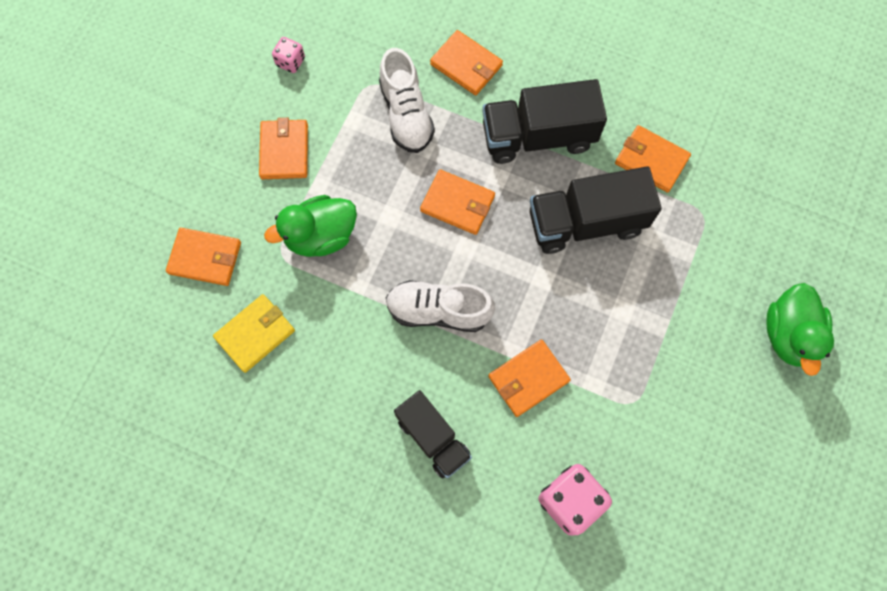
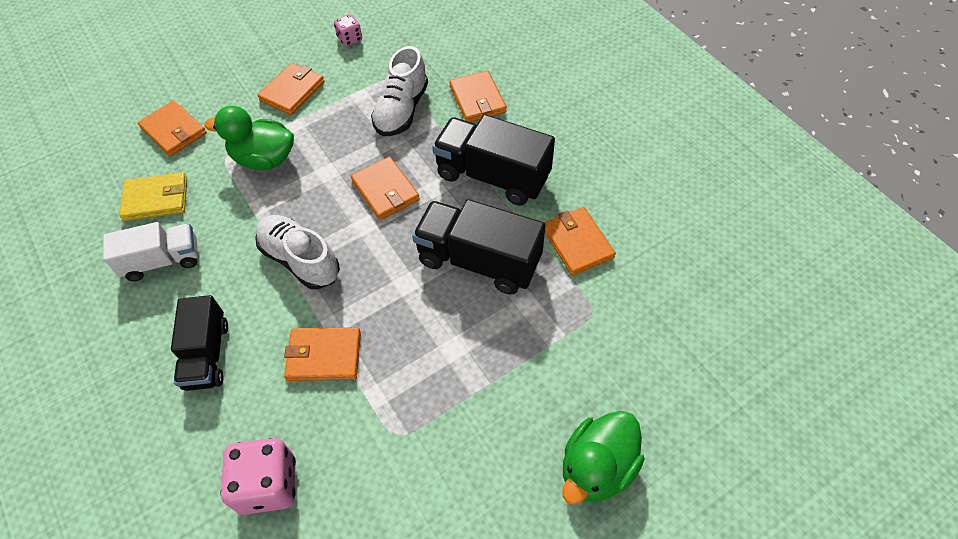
camera: 35 degrees right, 15 degrees down
none -> white truck [103,222,198,281]

